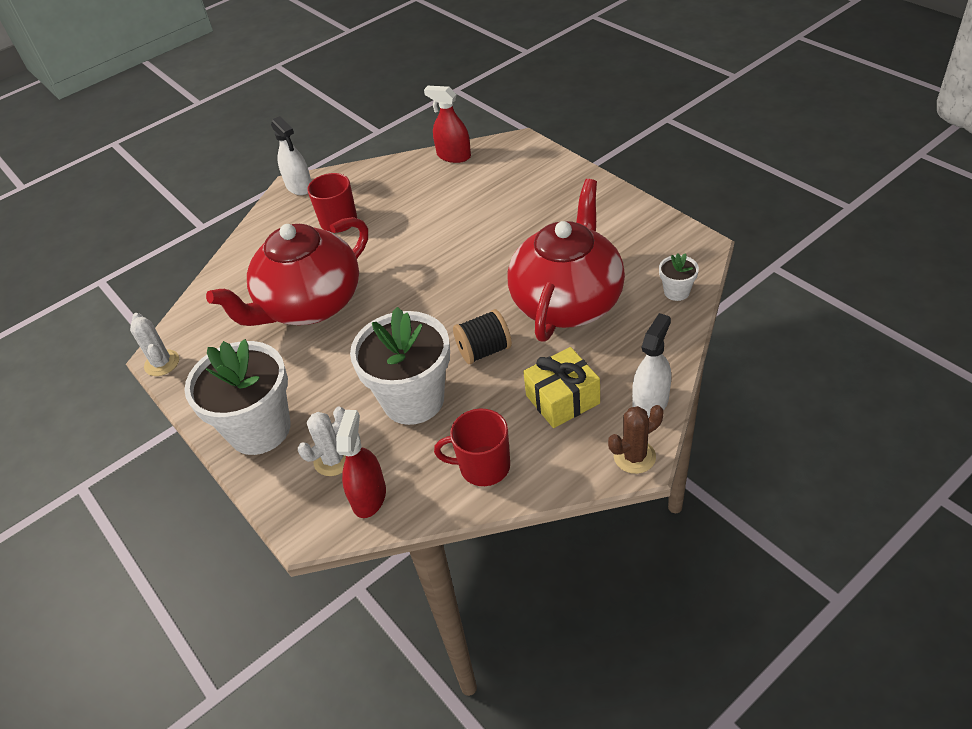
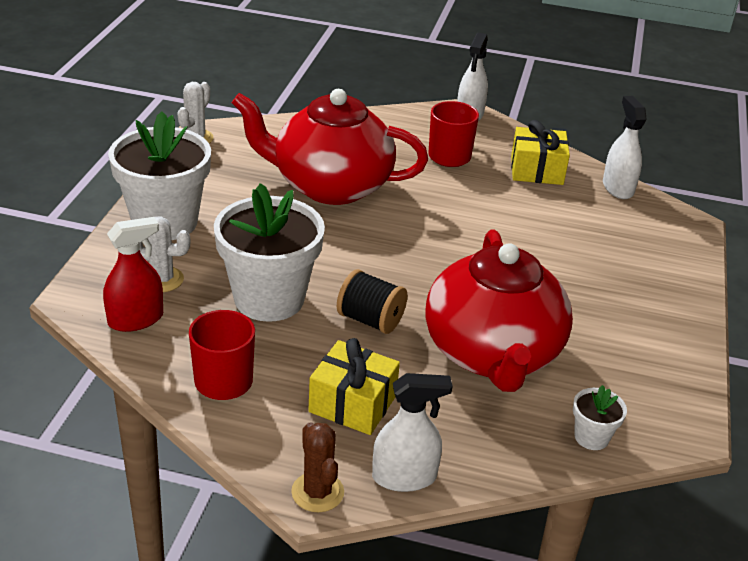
camera: 45 degrees right, 10 degrees down
red spray bottle [424,86,471,163] -> white spray bottle [603,96,647,199]
red teapot [508,179,625,342] -> red teapot turned 105 degrees clockwise [425,229,573,392]
brown cactus [608,405,663,474] -> brown cactus turned 45 degrees clockwise [291,422,344,512]
none -> yellow gift [511,120,570,185]

